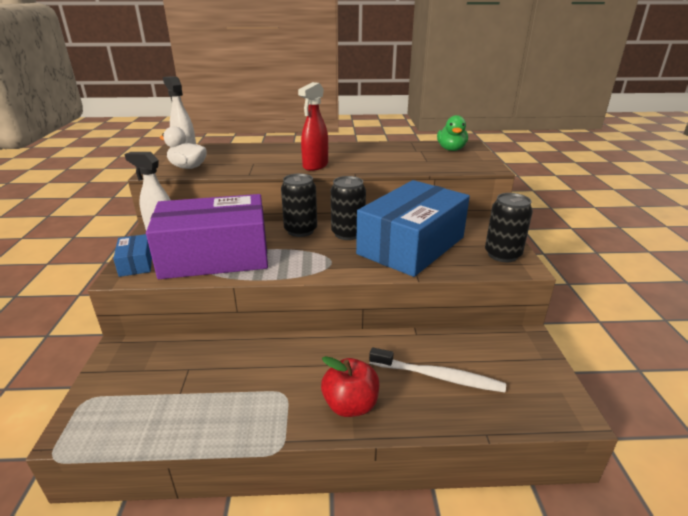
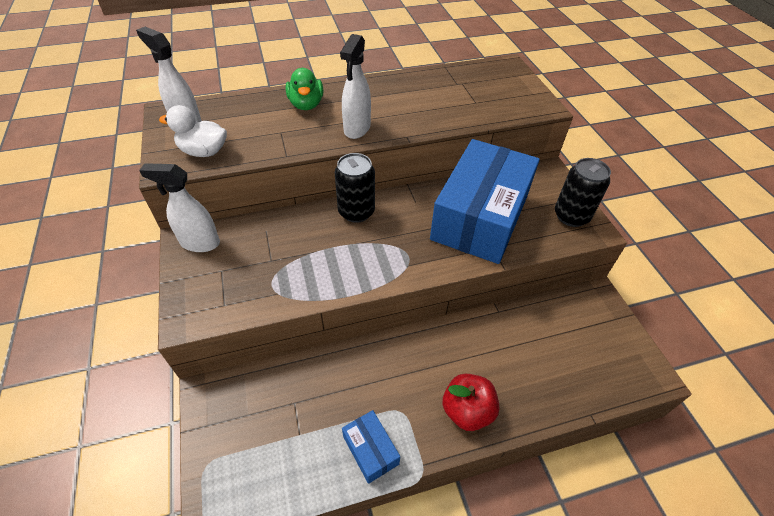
camera: 15 degrees left, 20 degrees up
blue box [113,234,152,277] -> blue box moved to [342,410,400,484]
purple box [146,194,268,279] -> none
red spray bottle [298,82,328,171] -> white spray bottle [340,34,371,139]
black can [331,176,366,240] -> none
white toothbrush [369,347,506,392] -> none
green duck [437,115,468,151] -> green duck moved to [286,68,323,110]

